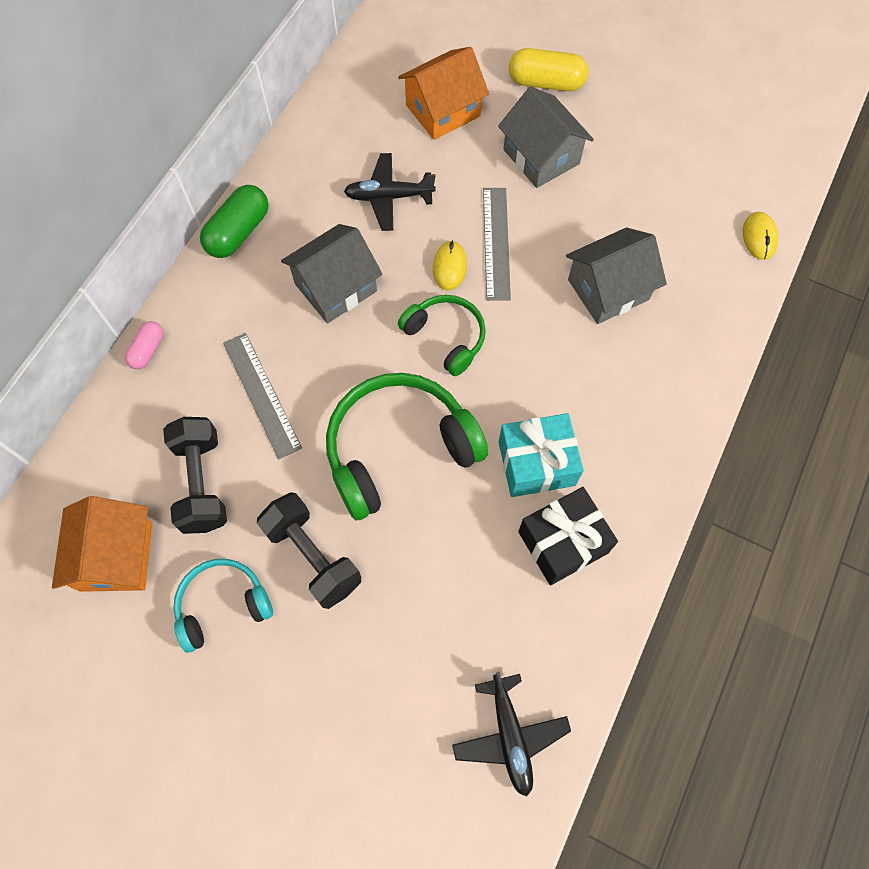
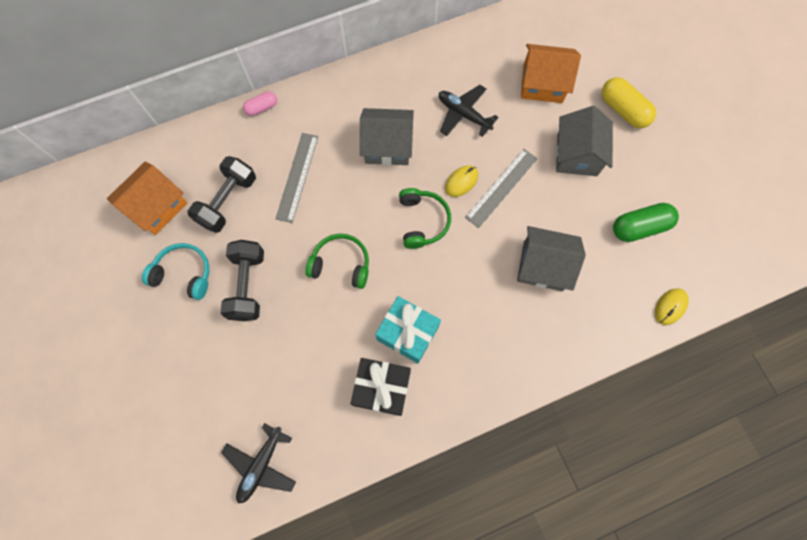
camera: 40 degrees right, 5 degrees up
green capsule [200,185,269,258] -> green capsule moved to [613,203,679,242]
green headphones [326,373,488,520] -> green headphones [305,234,369,289], size x0.58

